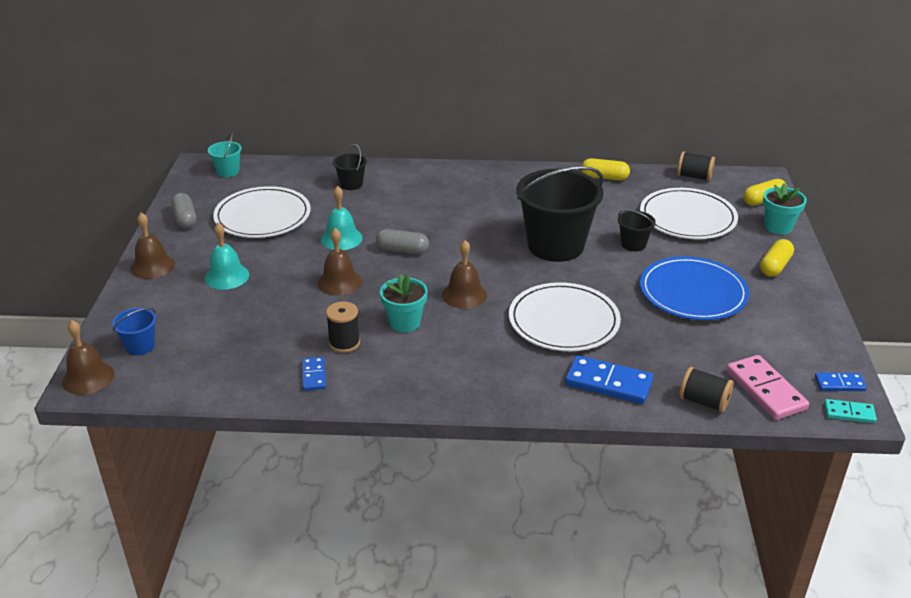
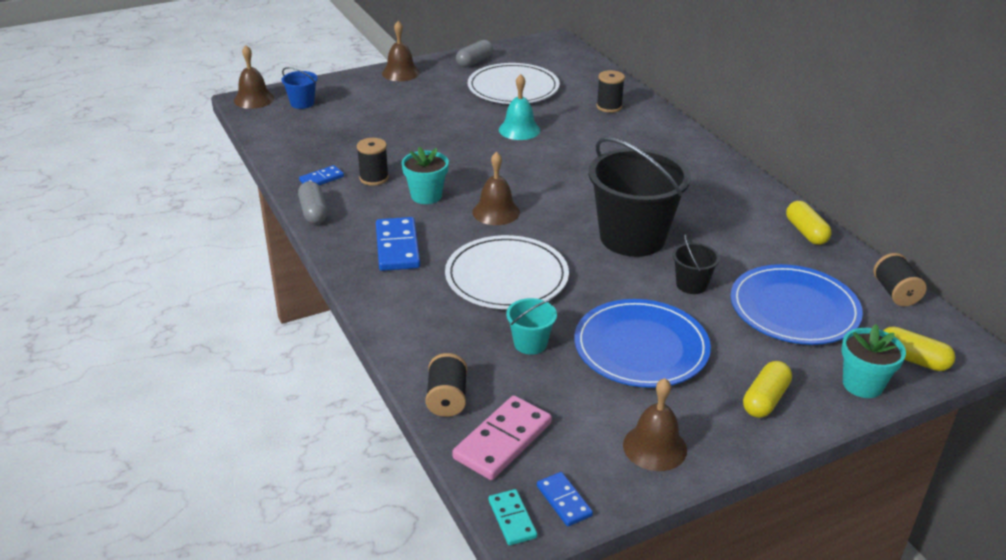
camera: 60 degrees right, 0 degrees up
turquoise bell [205,222,249,290] -> none
turquoise bucket [208,133,242,177] -> turquoise bucket moved to [506,298,557,355]
brown bell [317,228,362,296] -> brown bell moved to [623,378,687,471]
black bucket [333,144,367,190] -> black spool [596,70,625,113]
grey capsule [376,229,429,254] -> grey capsule moved to [298,181,328,224]
blue domino [565,355,653,404] -> blue domino moved to [376,217,420,271]
white plate [640,188,738,239] -> blue plate [731,264,863,345]
yellow capsule [760,239,794,277] -> yellow capsule turned 60 degrees counterclockwise [743,361,792,418]

